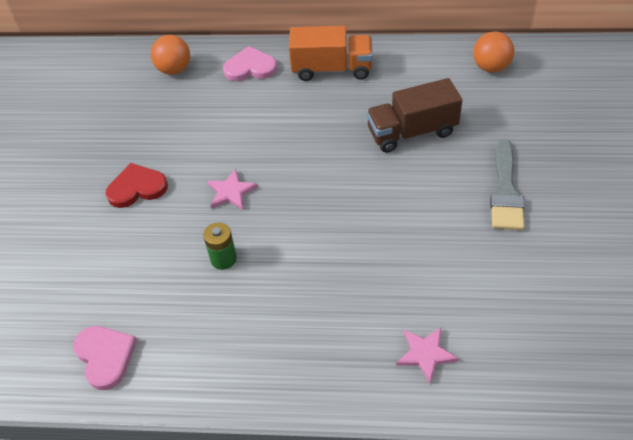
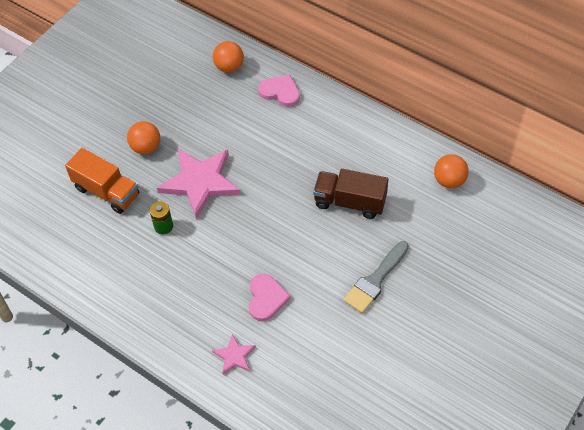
camera: 30 degrees right, 5 degrees up
pink heart [73,326,137,390] -> pink heart moved to [249,274,291,321]
red heart [106,163,168,208] -> orange ball [127,121,160,154]
pink star [207,168,258,210] -> pink star [157,149,241,219], size x2.13
orange truck [289,26,372,81] -> orange truck moved to [65,148,139,214]

